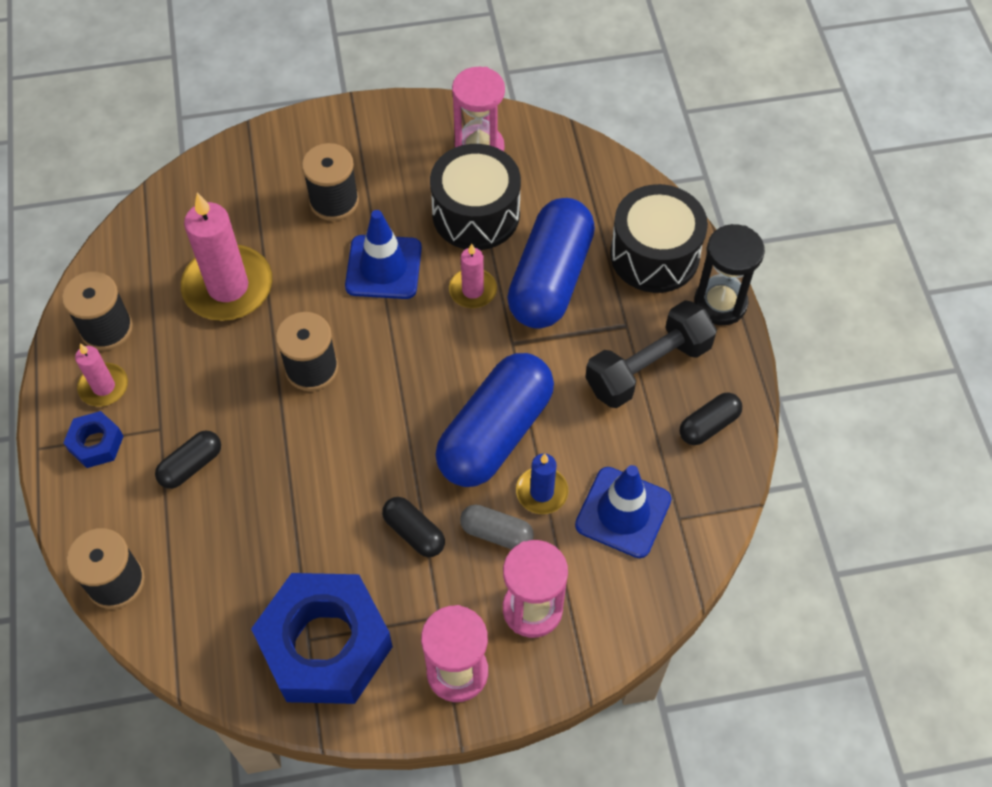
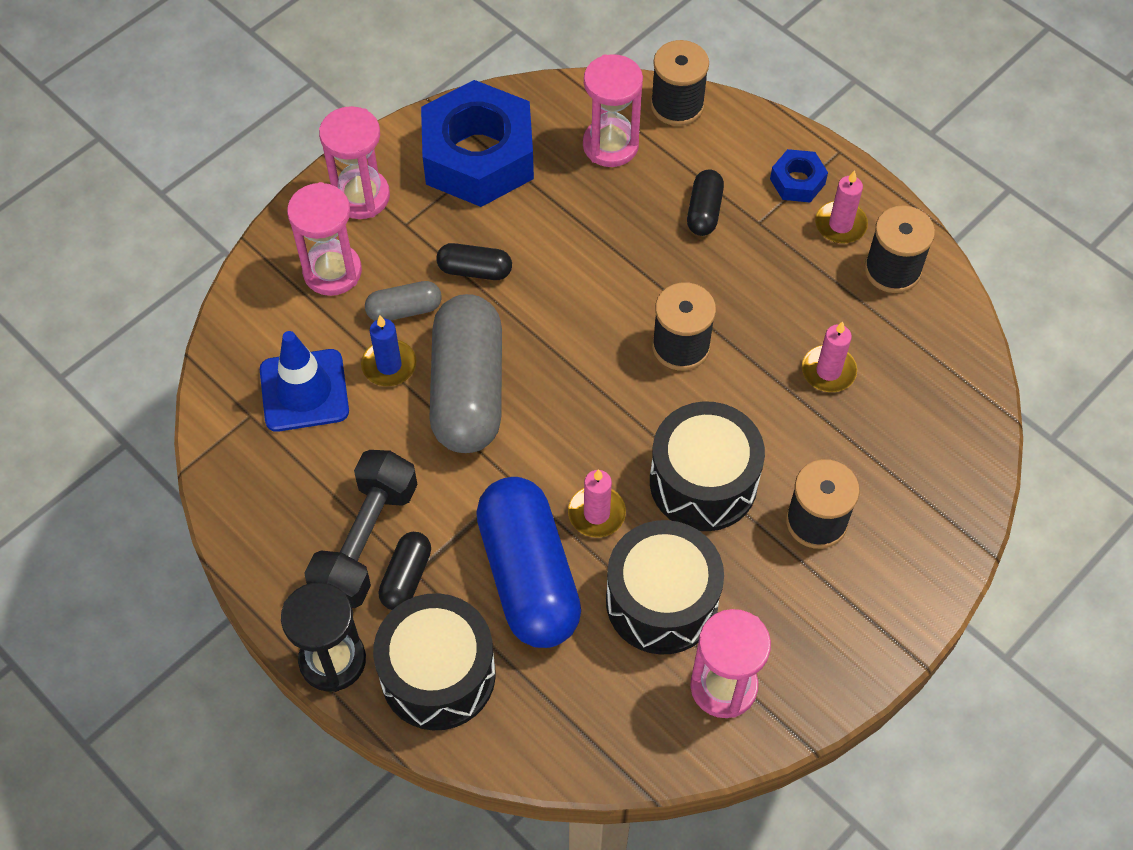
camera: 145 degrees right, 0 degrees up
pink candle [181,193,272,321] -> pink candle [802,321,857,392], size x0.53
blue traffic cone [345,210,422,299] -> black drum [650,401,765,531]
blue capsule [435,353,554,487] -> grey capsule [429,294,502,453]
black capsule [680,392,742,445] -> black capsule moved to [379,532,431,610]
none -> pink hourglass [583,54,643,167]

